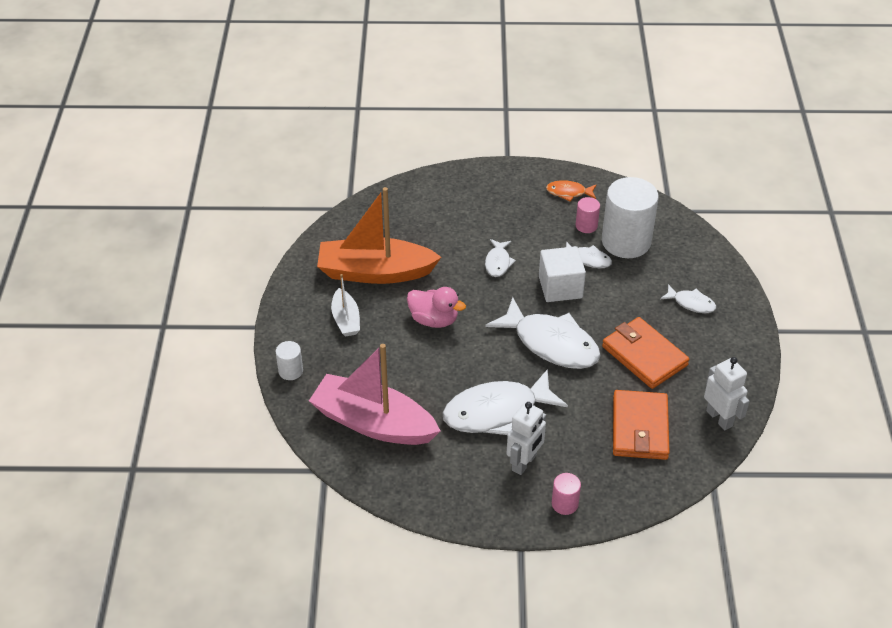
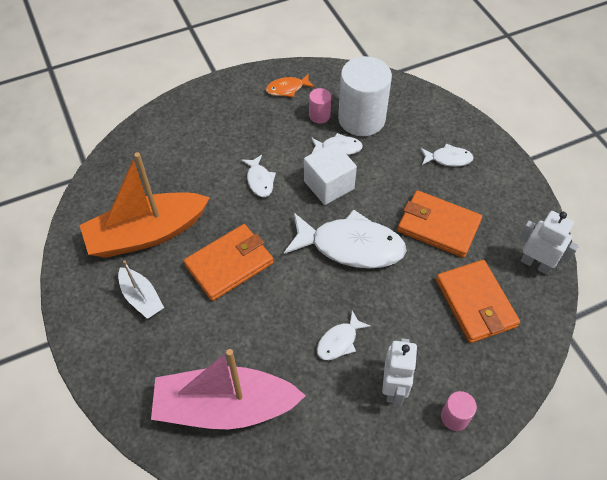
camera: 25 degrees left, 10 degrees up
white cylinder [276,341,303,380] -> none
pink duck [407,287,466,328] -> orange wallet [184,224,273,301]
white fish [443,369,568,435] -> white fish [317,311,370,360], size x0.48

